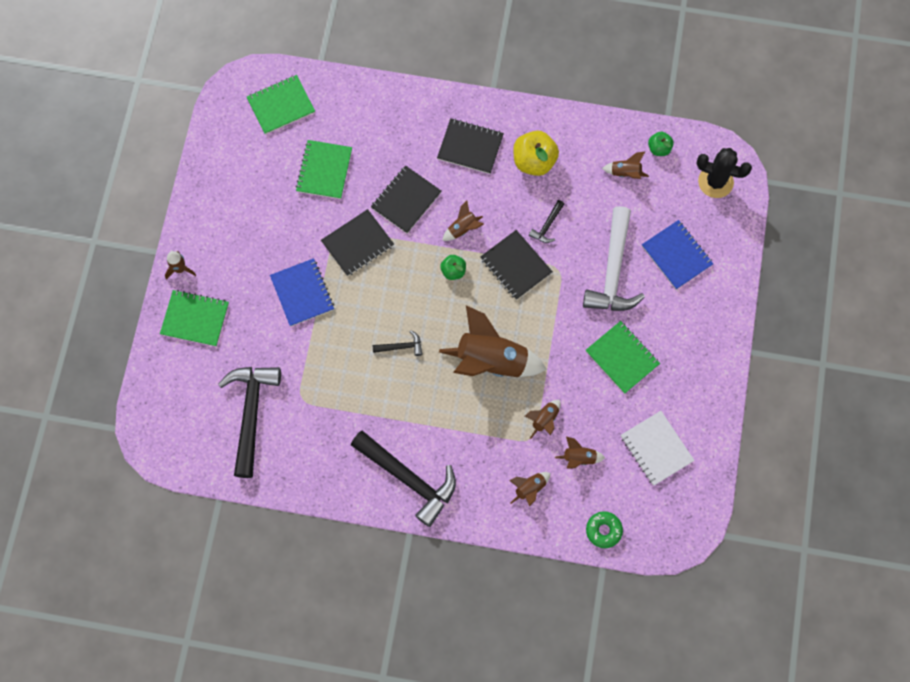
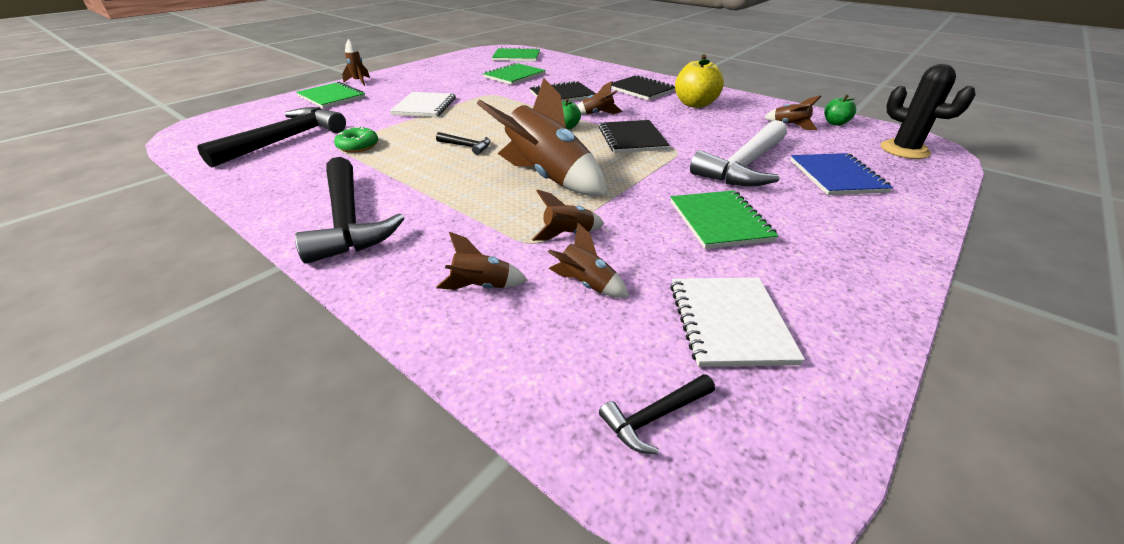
camera: 30 degrees right, 35 degrees down
blue notebook [270,258,334,327] -> white notebook [390,92,456,117]
black notebook [321,209,394,276] -> none
black hammer [529,200,564,243] -> black hammer moved to [599,374,715,454]
green donut [586,511,623,548] -> green donut moved to [334,126,378,153]

